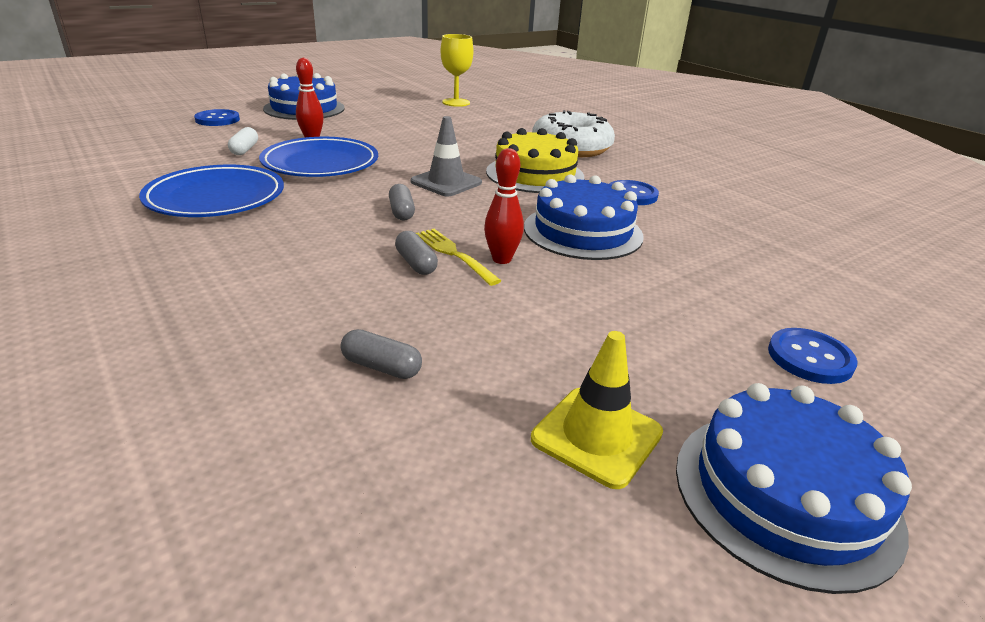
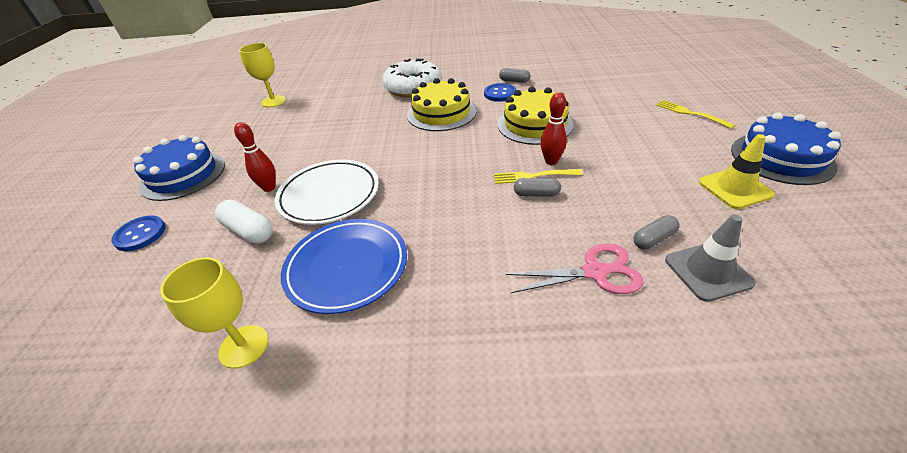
camera: 50 degrees left, 10 degrees up
white capsule [228,127,258,155] -> white capsule [215,200,273,244], size x1.51
blue plate [259,137,378,177] -> white plate [275,160,379,225]
grey capsule [389,184,415,221] -> grey capsule moved to [499,68,531,83]
grey traffic cone [411,116,482,197] -> grey traffic cone moved to [665,215,756,302]
blue cake [524,174,644,260] -> yellow cake [498,87,574,145]
blue button [768,328,857,384] -> yellow fork [656,100,735,129]
none -> yellow goblet [160,257,269,369]
none -> pink scissors [506,243,643,294]

